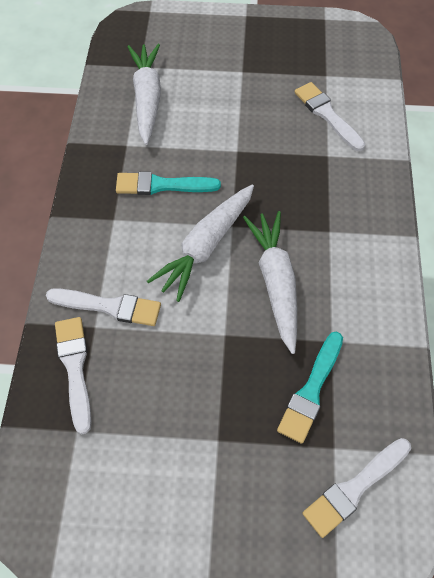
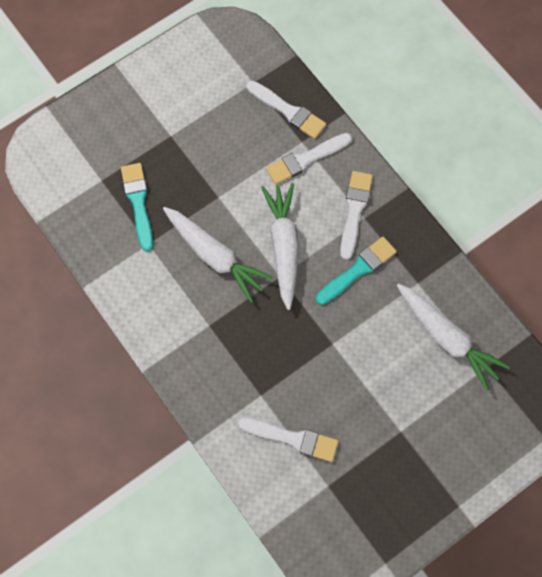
camera: 140 degrees right, 10 degrees up
white brush [302,438,411,538] -> white brush moved to [340,171,373,260]

